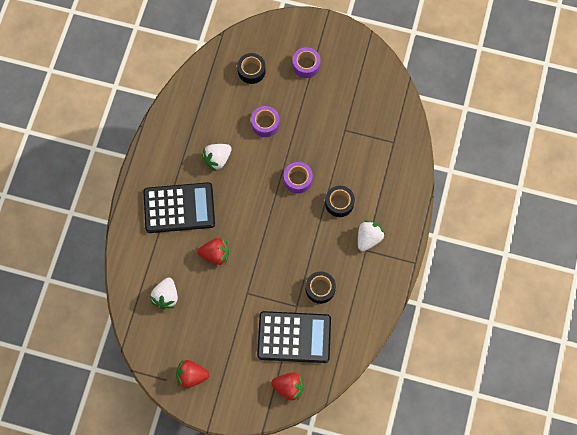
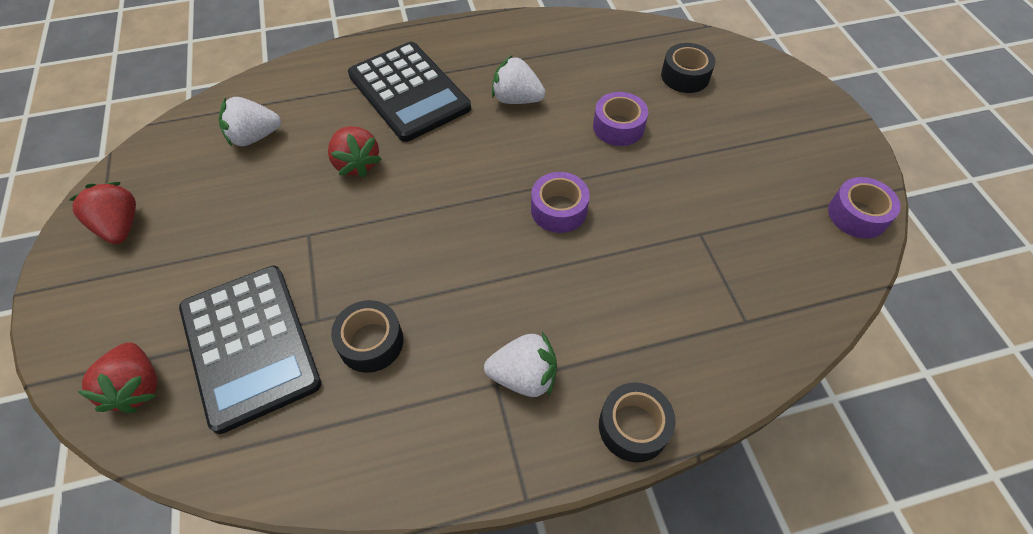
camera: 60 degrees right, 15 degrees down
purple tape [293,47,321,78] -> purple tape moved to [828,177,901,239]
black tape [325,186,355,217] -> black tape moved to [599,382,676,462]

